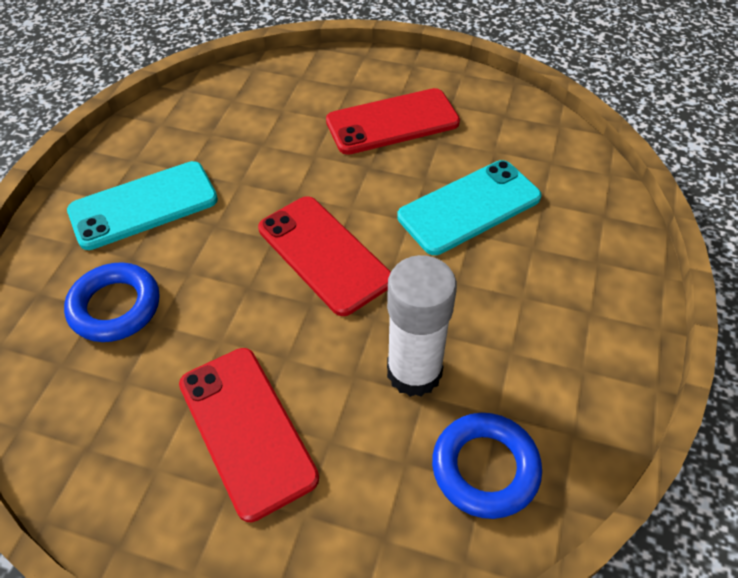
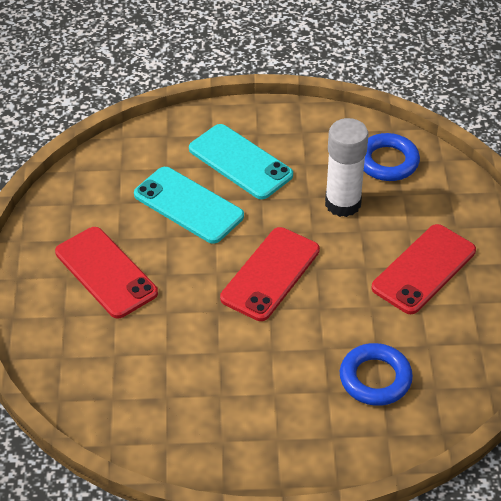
camera: 110 degrees left, 5 degrees down
turquoise phone [67,161,218,250] -> turquoise phone moved to [189,124,293,199]

